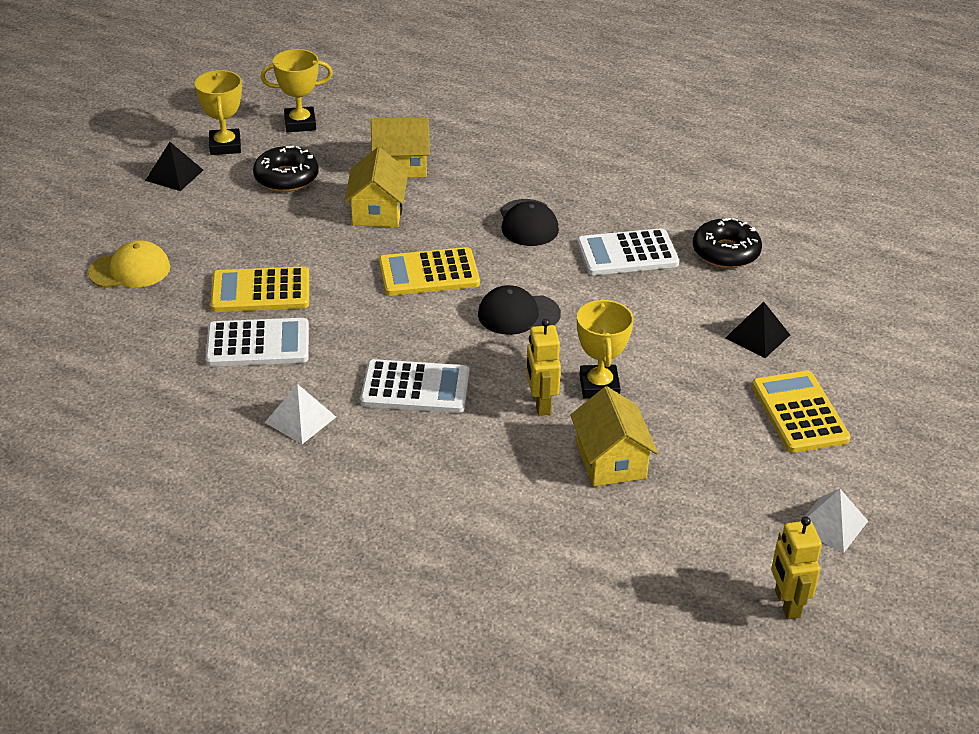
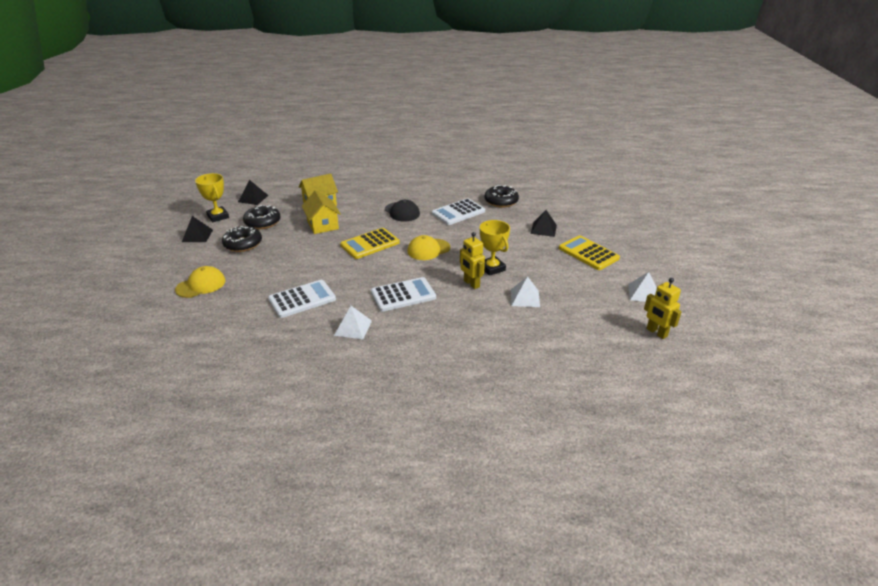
camera: 25 degrees left, 5 degrees down
yellow calculator [211,266,309,312] -> none
yellow trophy [261,49,333,132] -> black pyramid [238,180,269,205]
black cap [478,285,561,335] -> yellow cap [407,235,450,260]
yellow house [570,386,658,487] -> white pyramid [511,276,540,307]
none -> black donut [222,226,262,252]

